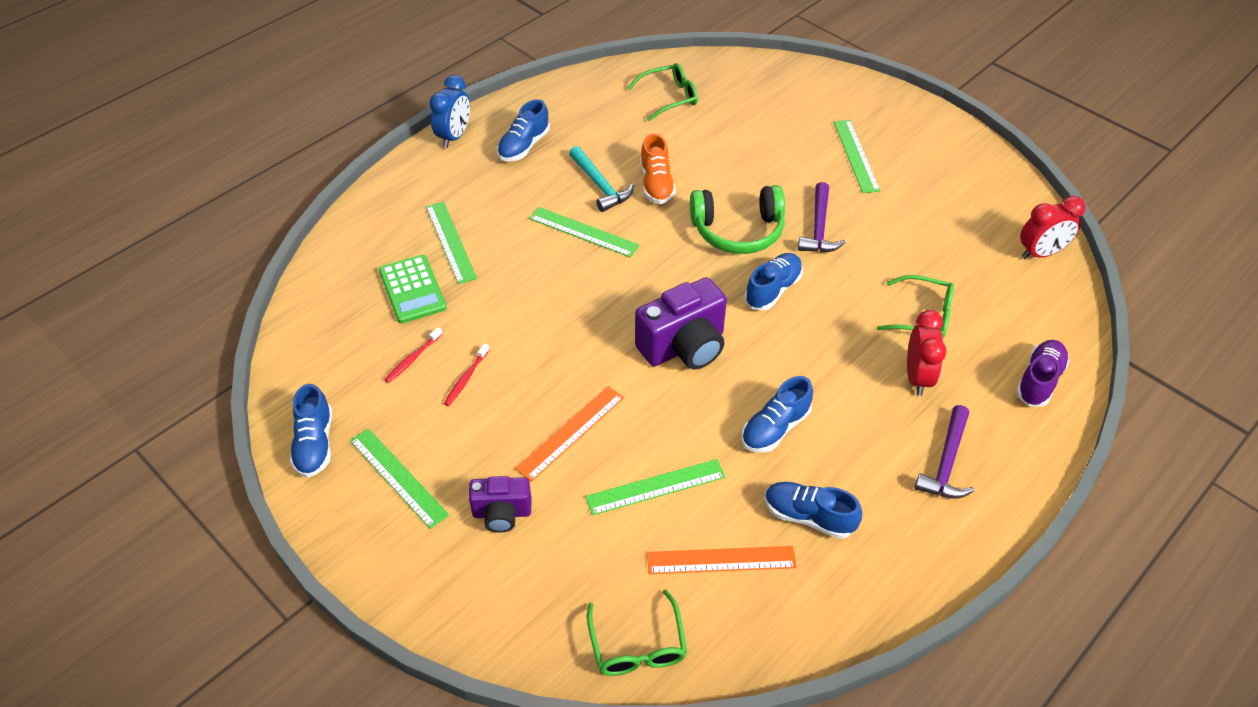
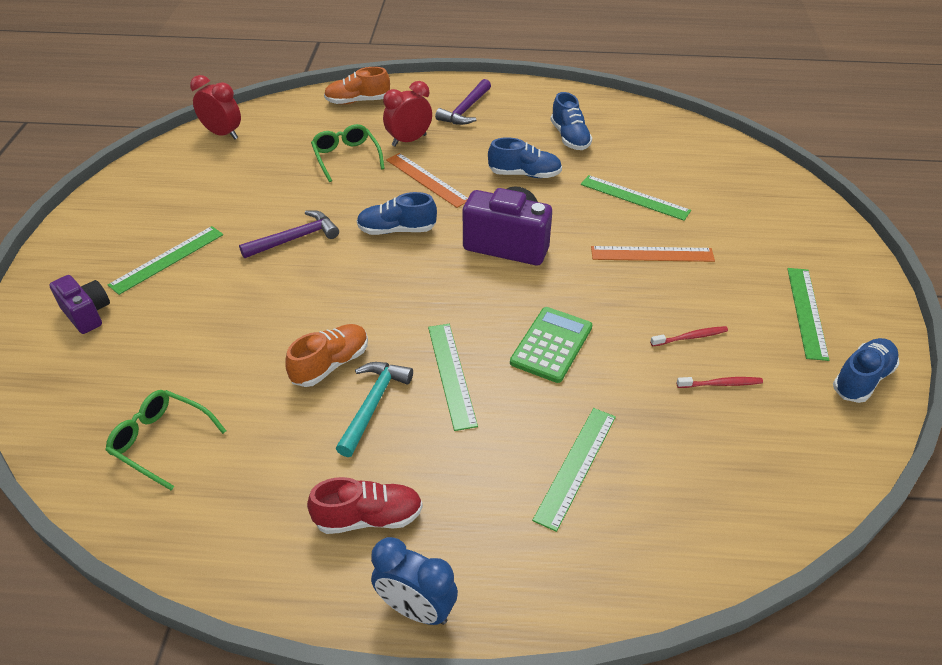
camera: 130 degrees left, 5 degrees down
green calculator [379,255,447,323] -> green calculator moved to [510,307,592,383]
blue clock [429,75,470,148] -> blue clock turned 135 degrees counterclockwise [371,537,458,625]
purple camera [469,476,532,533] -> purple camera moved to [49,275,110,334]
blue shoe [497,99,550,161] -> red shoe [307,477,423,534]
green glasses [587,590,687,676] -> none
orange ruler [647,546,797,574] -> orange ruler moved to [386,153,468,208]
green headphones [690,185,785,254] -> none
purple hammer [915,405,974,499] -> purple hammer turned 135 degrees clockwise [435,79,491,125]
purple shoe [1016,340,1069,407] -> orange shoe [324,67,390,104]

